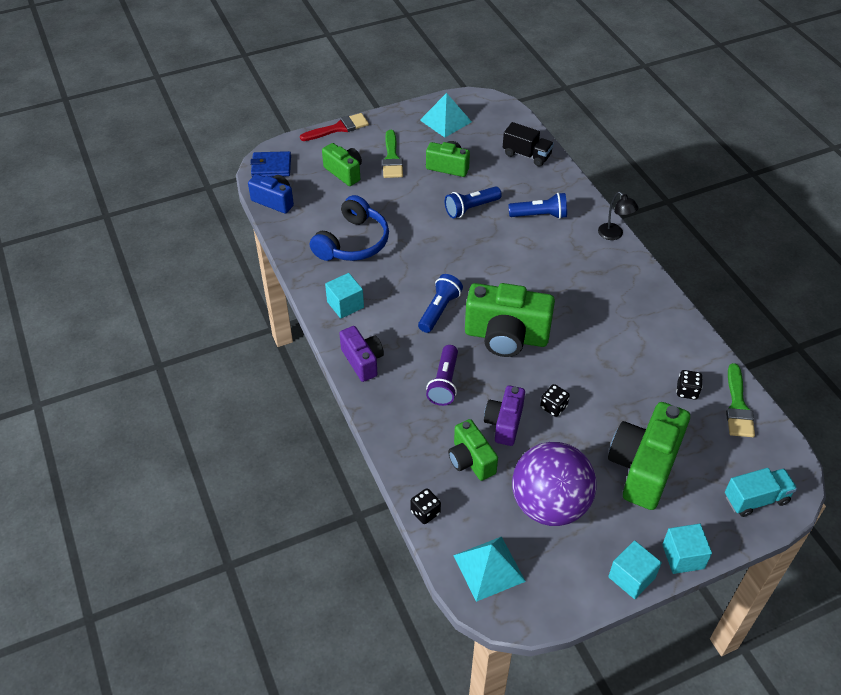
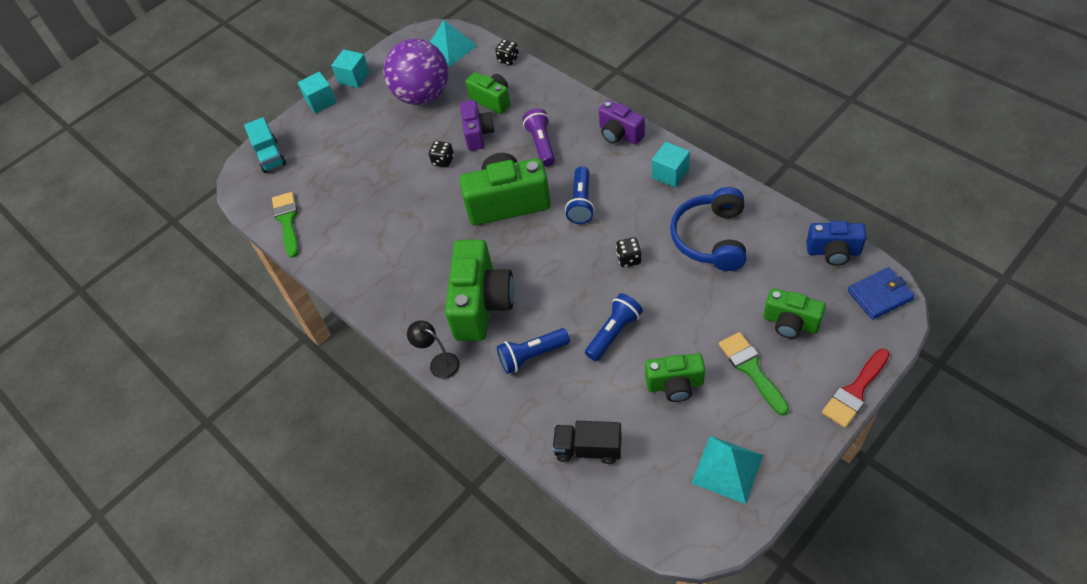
camera: 165 degrees right, 5 degrees up
green camera [608,402,690,510] -> green camera moved to [445,239,514,341]
black dice [676,370,703,400] -> black dice moved to [616,237,642,267]
turquoise truck [725,468,797,517] -> turquoise truck turned 75 degrees counterclockwise [244,117,286,173]

